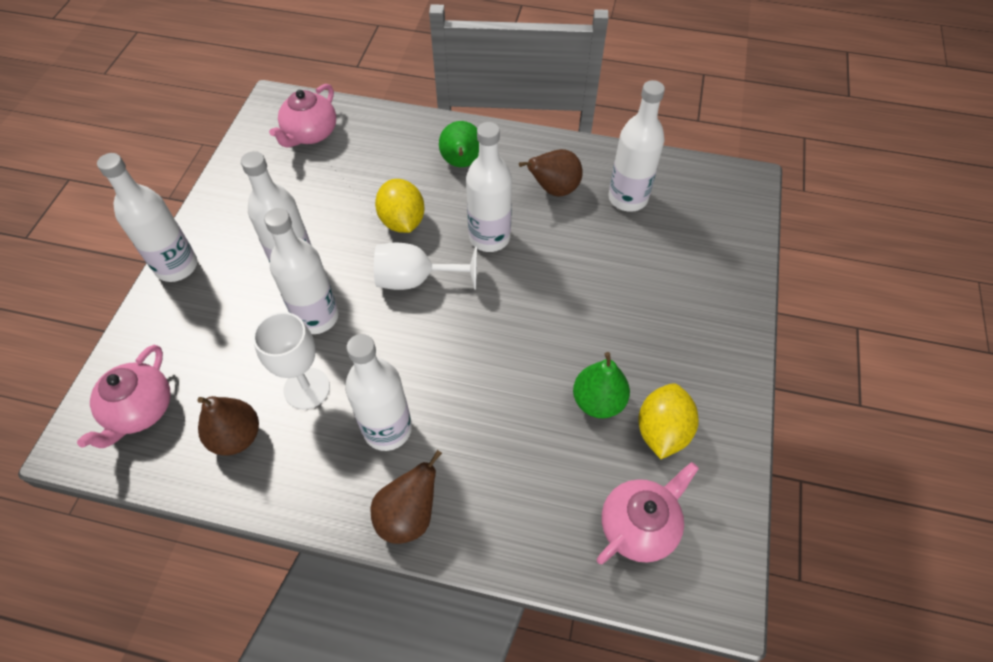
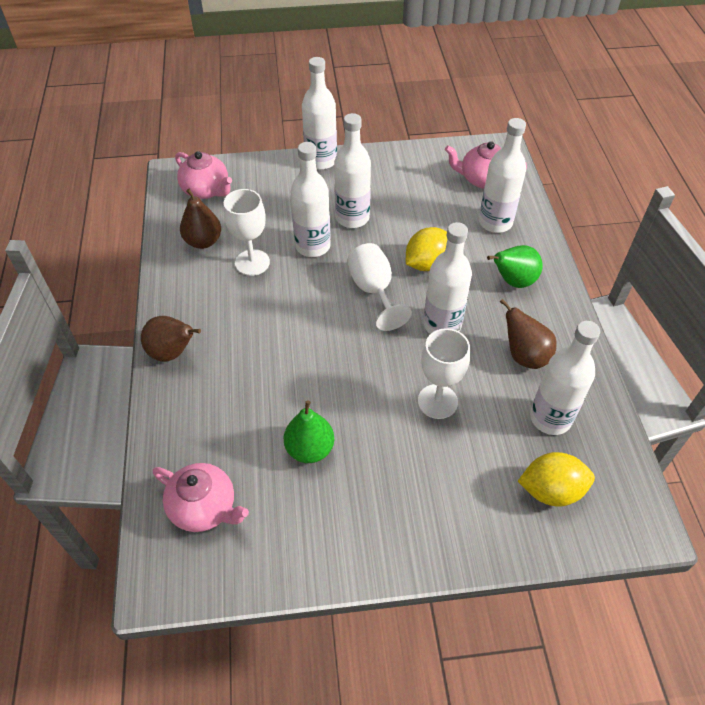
camera: 70 degrees right, 5 degrees down
pink teapot [77,345,171,448] -> pink teapot turned 135 degrees counterclockwise [175,151,232,199]
white bottle [345,334,412,451] -> white bottle moved to [479,118,526,233]
yellow lemon [638,383,699,459] -> yellow lemon moved to [518,452,595,507]
none -> white goblet [418,328,470,419]

